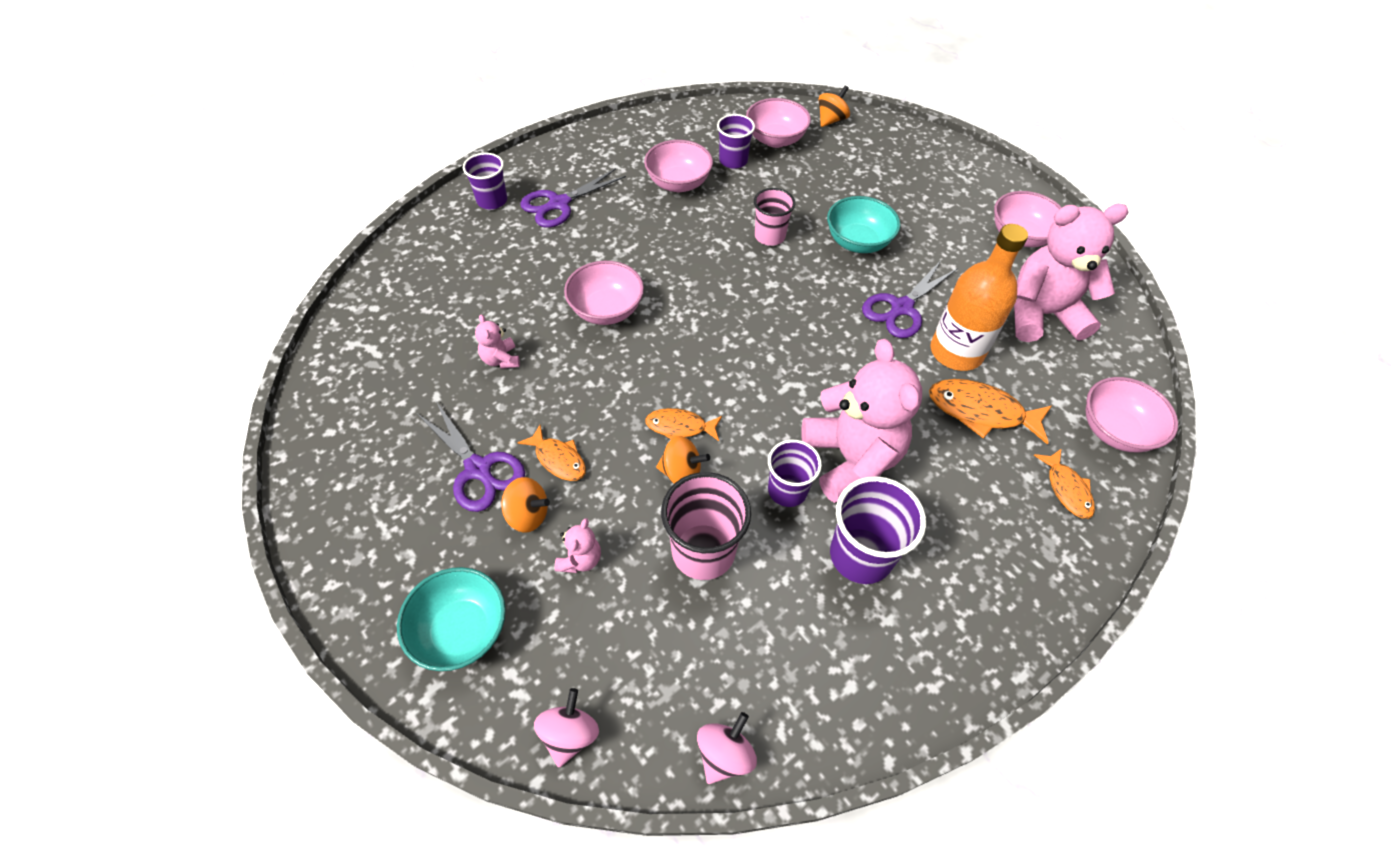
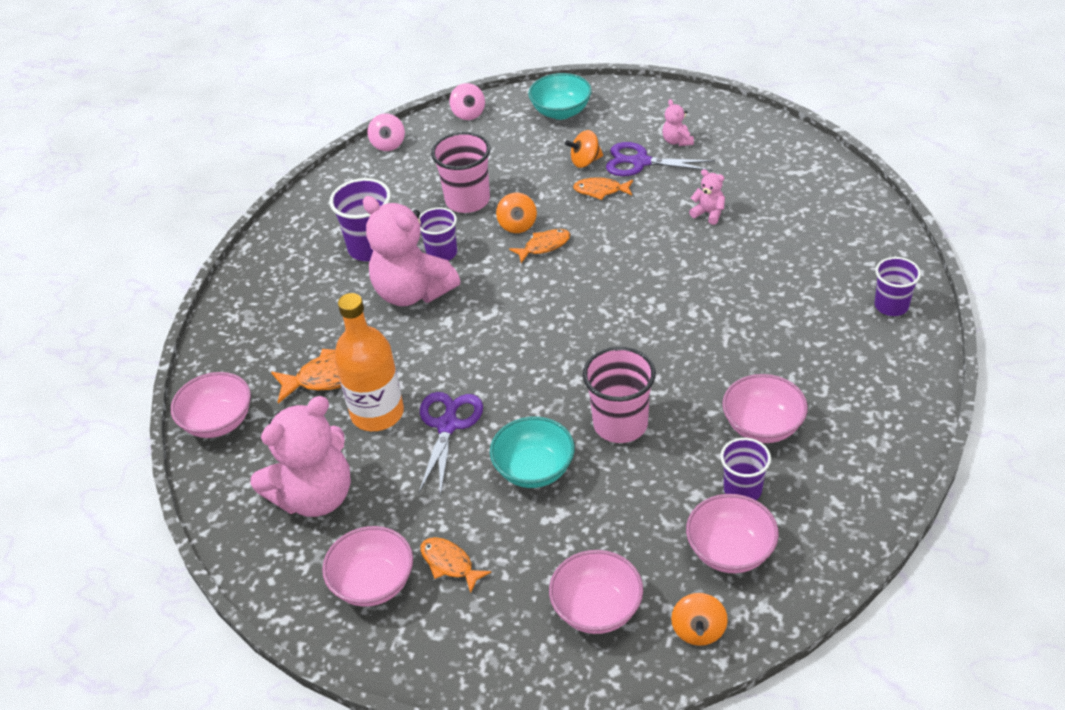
camera: 150 degrees right, 10 degrees down
purple scissors [520,168,626,228] -> none
pink teddy bear [555,518,601,573] -> pink teddy bear moved to [662,99,694,146]
pink bowl [564,261,644,325] -> pink bowl moved to [549,550,643,634]
orange spinning top [656,436,710,483] -> orange spinning top turned 75 degrees counterclockwise [496,193,537,233]
pink cup [754,188,795,246] -> pink cup [583,347,656,443], size x1.52
orange fish [1034,449,1095,519] -> orange fish moved to [420,537,491,593]

